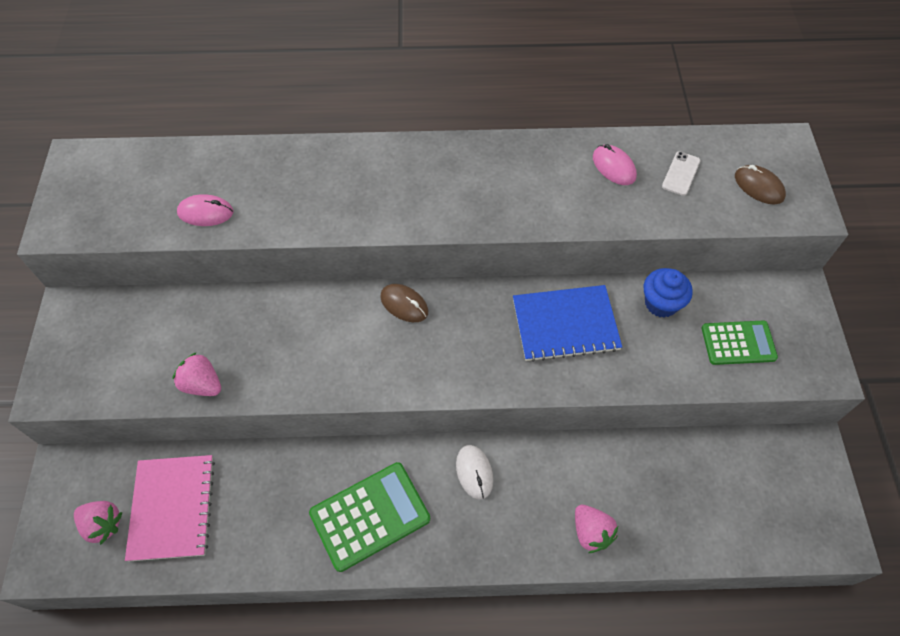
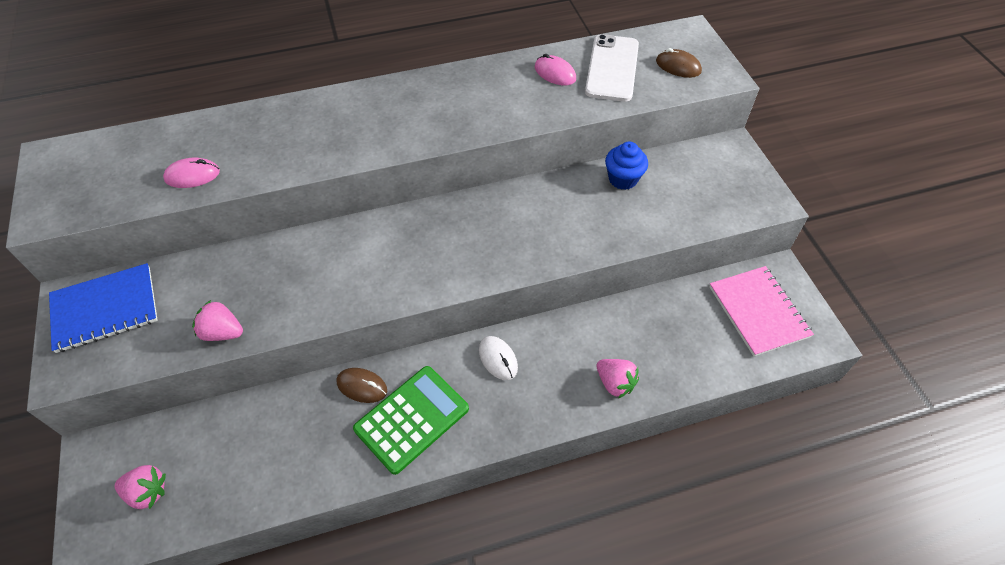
camera: 15 degrees left, 5 degrees down
pink notebook [125,455,215,562] -> pink notebook moved to [709,266,814,356]
brown mouse [380,284,428,322] -> brown mouse moved to [336,368,387,403]
blue notebook [513,285,622,362] -> blue notebook moved to [49,263,158,353]
white phone [662,151,700,196] -> white phone [585,34,639,102], size x2.06
green calculator [702,321,778,365] -> none

